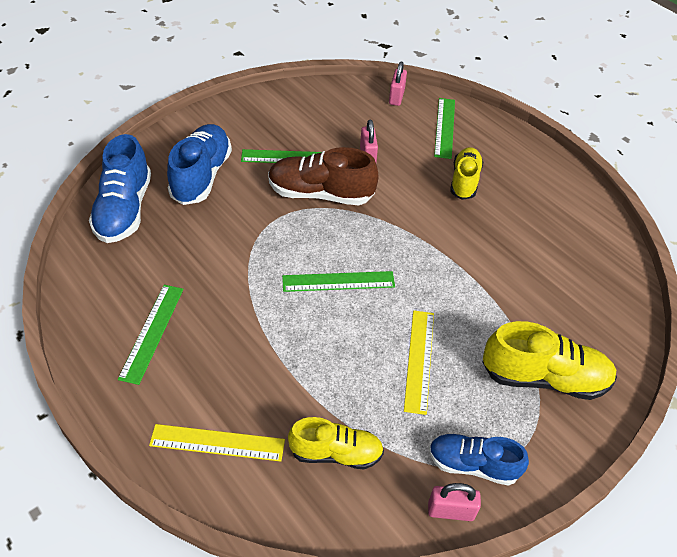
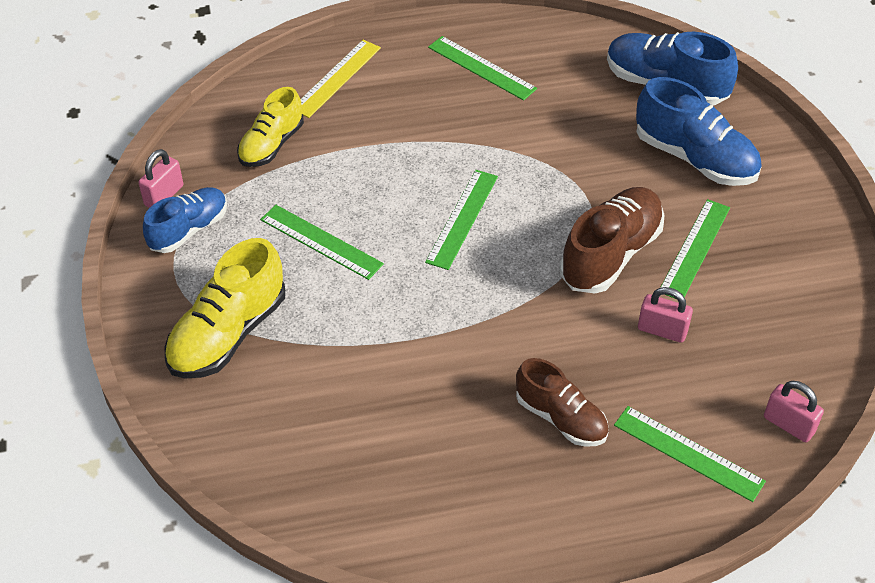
camera: 120 degrees right, 0 degrees up
yellow ruler [404,310,434,415] -> green ruler [260,205,384,280]
yellow shoe [450,147,483,200] -> brown shoe [516,358,609,447]

